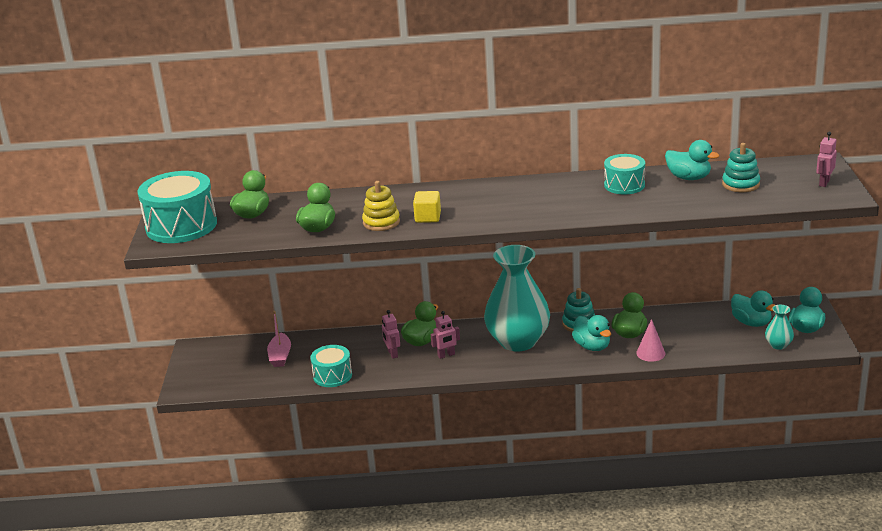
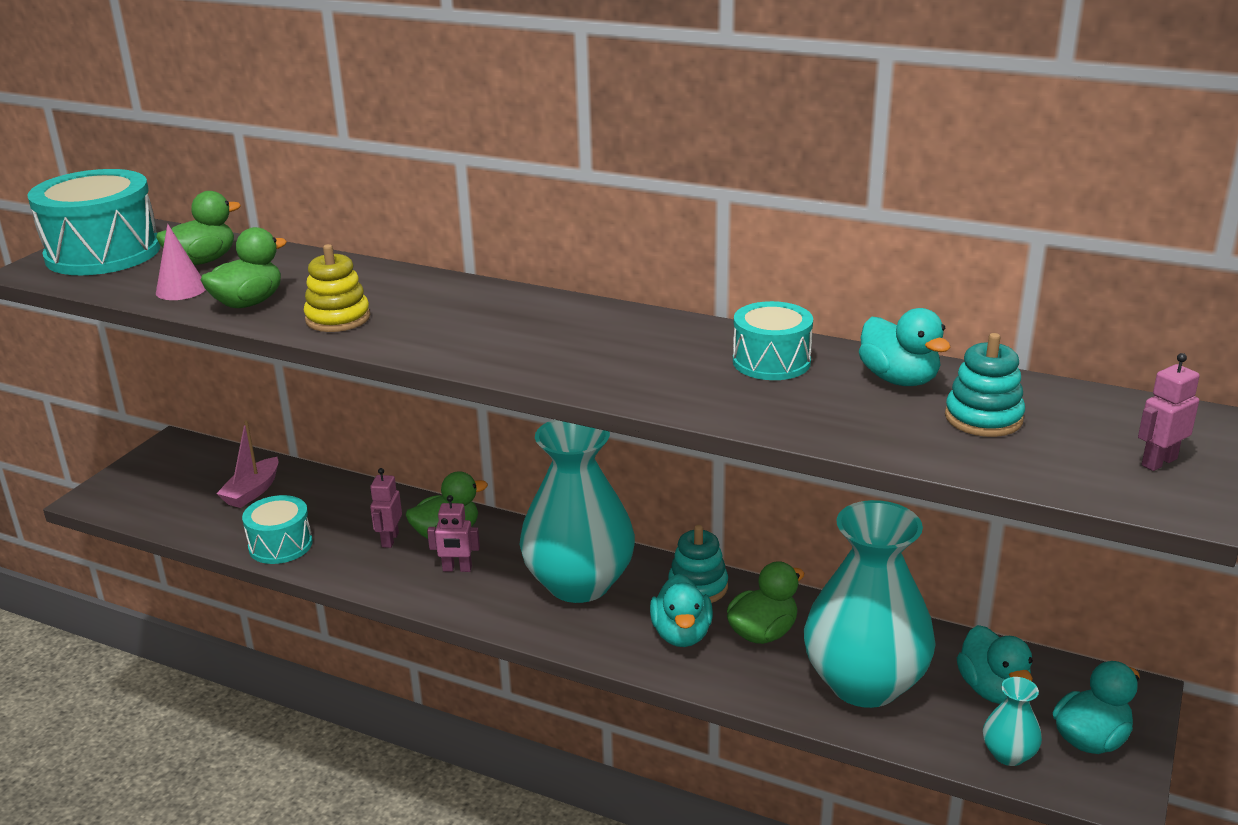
camera: 25 degrees right, 0 degrees up
yellow cube [413,191,441,223] -> none
pink cone [636,319,665,362] -> pink cone moved to [156,224,206,300]
none -> turquoise vase [804,500,936,708]

